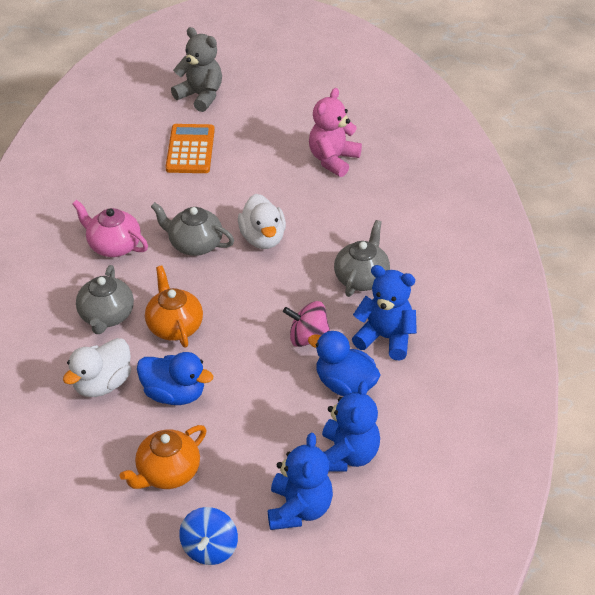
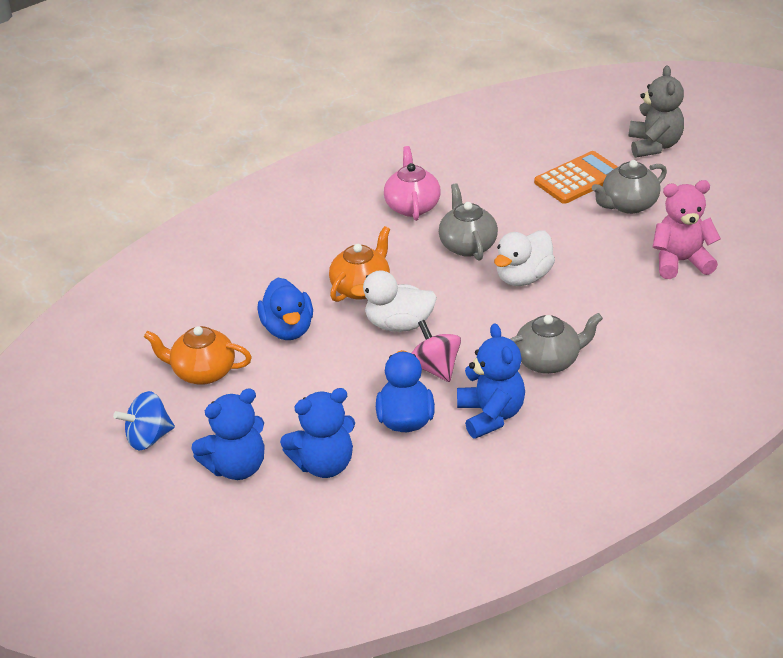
camera: 55 degrees right, 5 degrees down
white duck [63,338,131,397] -> white duck moved to [350,270,437,332]
grey teapot [76,265,134,334] -> grey teapot moved to [592,160,667,214]

